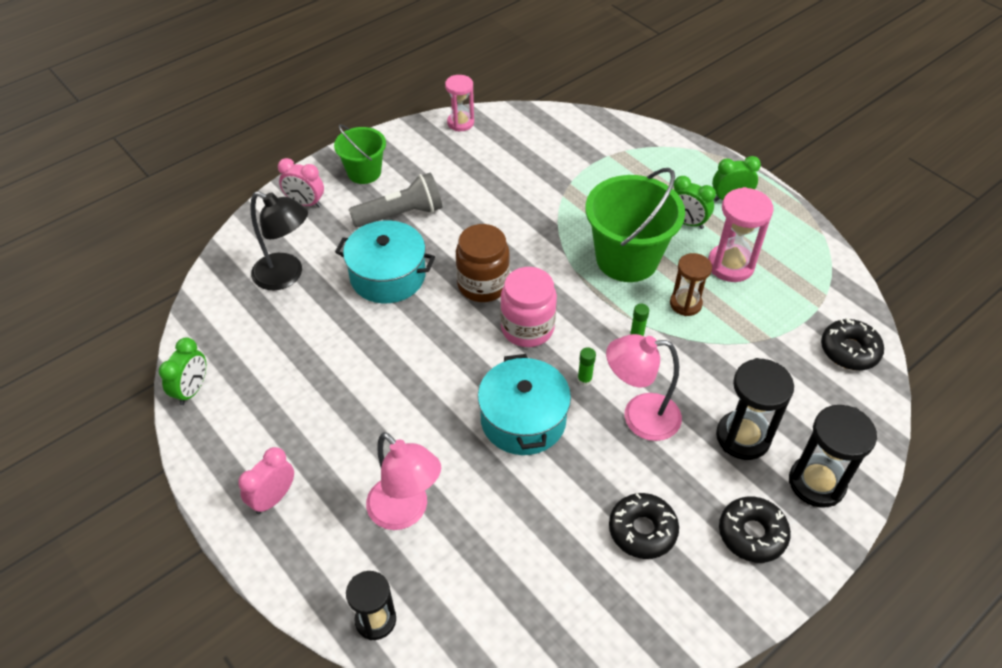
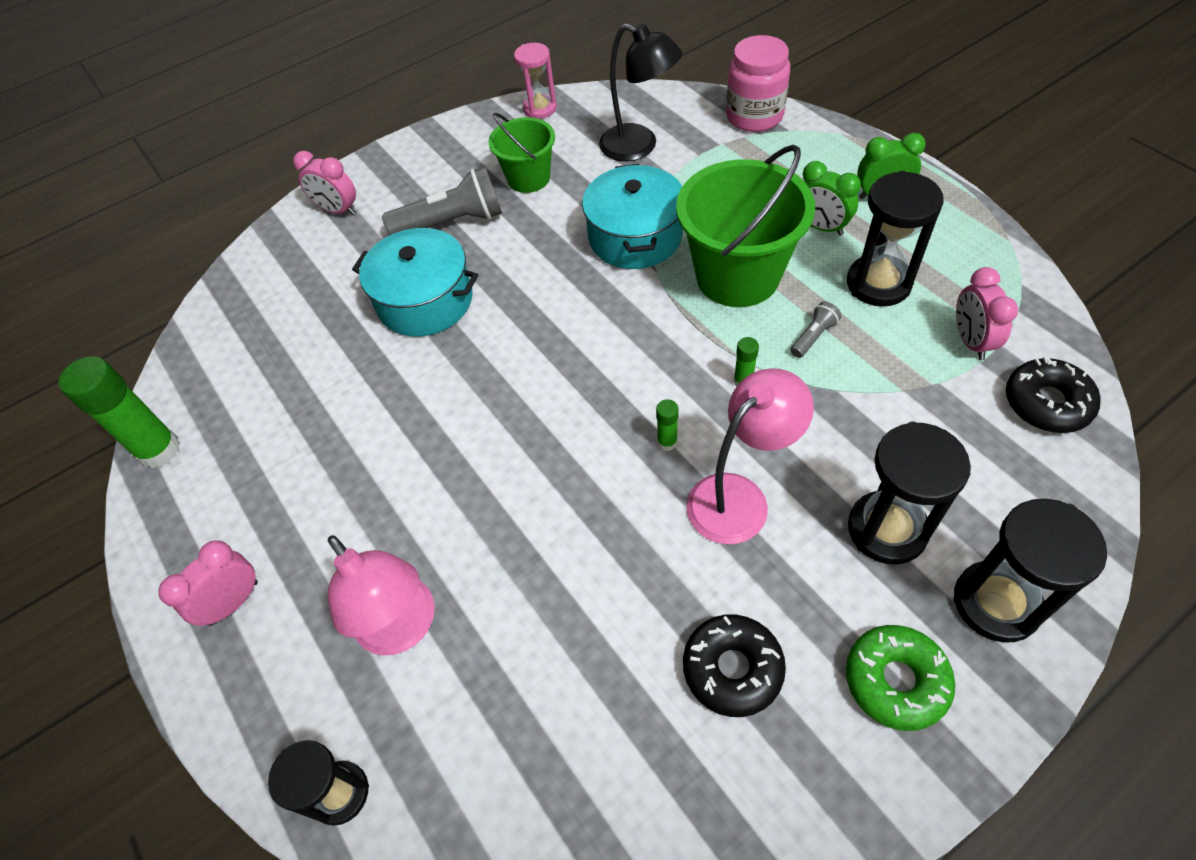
camera: 10 degrees right, 5 degrees up
green clock [159,337,206,405] -> green glue stick [58,356,180,468]
black lamp [250,191,308,291] -> black lamp moved to [599,23,682,161]
green bucket [334,124,386,184] -> green bucket moved to [488,113,555,193]
brown jar [456,224,510,302] -> none
turquoise pot [478,354,571,455] -> turquoise pot moved to [582,164,683,269]
pink jar [500,267,557,347] -> pink jar moved to [726,35,790,132]
pink lamp [606,334,682,441] -> pink lamp turned 135 degrees clockwise [686,368,814,544]
brown hourglass [670,253,712,316] -> grey flashlight [791,301,842,358]
pink hourglass [708,187,774,282] -> black hourglass [847,171,944,307]
black donut [719,497,791,563] -> green donut [846,625,955,731]
none -> pink clock [956,267,1018,360]

